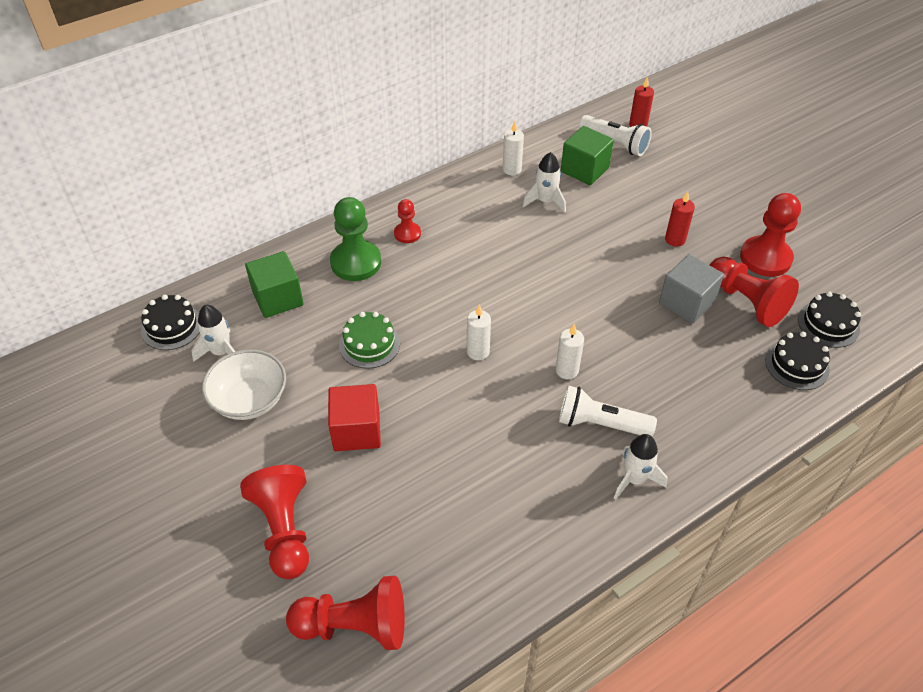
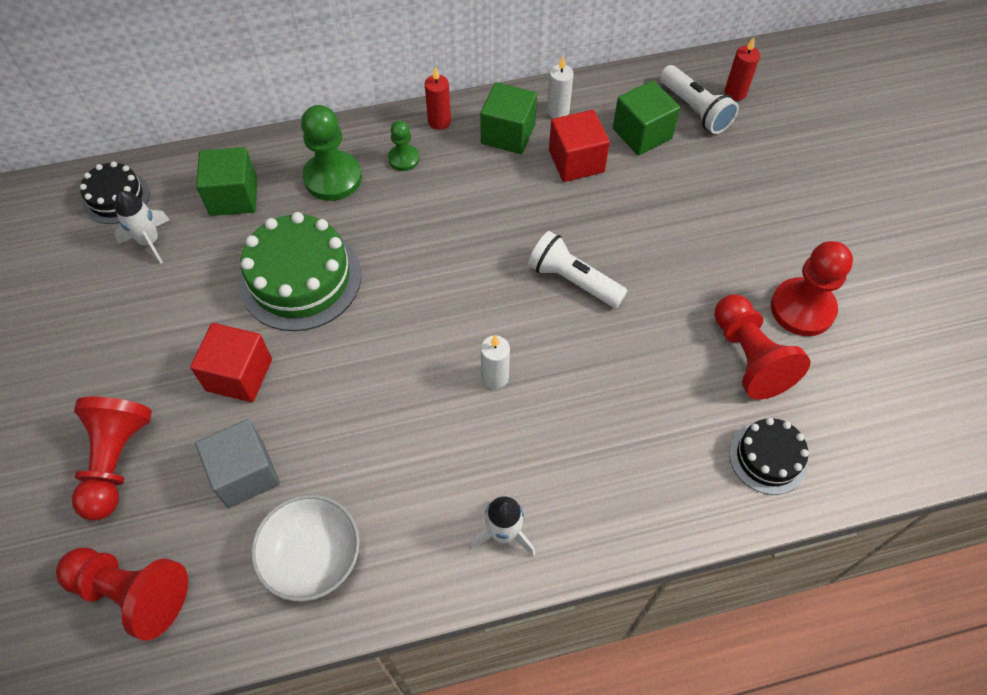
camera: 20 degrees right, 10 degrees up
white bowl [202,349,286,420] -> white bowl moved to [251,495,360,601]
green cake [339,312,400,369] -> green cake [239,212,361,331], size x1.75
red pawn [394,199,421,243] -> green pawn [388,120,419,171]
white candle [467,305,491,360] -> none
white rocket [523,152,566,213] -> red cube [549,110,610,182]
white flashlight [559,385,657,437] -> white flashlight moved to [528,231,627,308]
grey cube [659,254,724,324] -> grey cube moved to [195,419,280,508]
red candle [665,191,695,247] -> red candle moved to [425,66,451,130]
black cake [798,292,861,348] -> none
none -> green cube [480,82,537,154]

